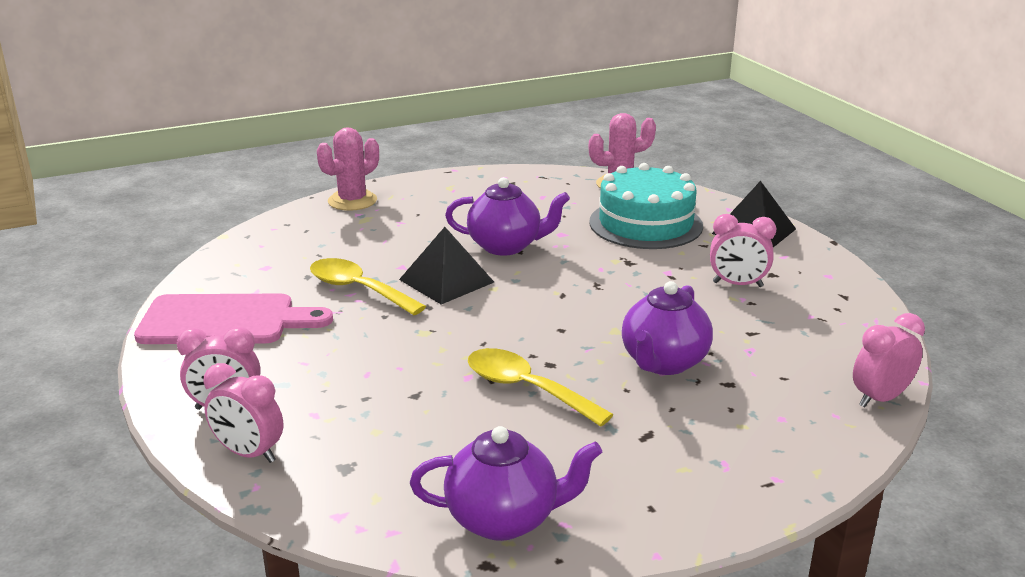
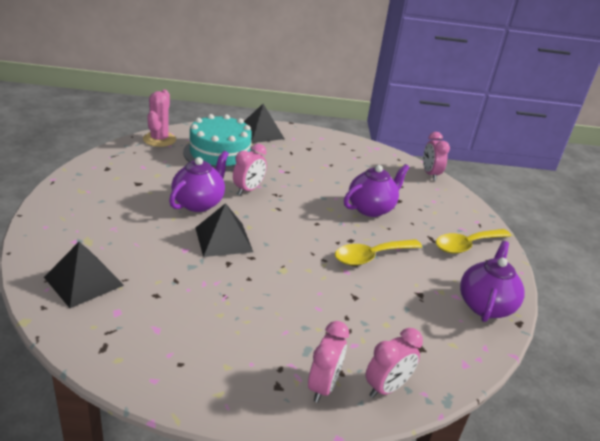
camera: 70 degrees left, 5 degrees up
pink cutting board [134,294,333,344] -> none
yellow spoon [310,258,426,315] -> yellow spoon moved to [436,229,511,254]
pink cactus [317,127,379,211] -> none
purple teapot [622,281,713,375] -> purple teapot turned 90 degrees counterclockwise [344,164,409,217]
pink clock [710,214,776,287] -> pink clock moved to [233,144,267,195]
none -> black pyramid [44,242,124,308]

